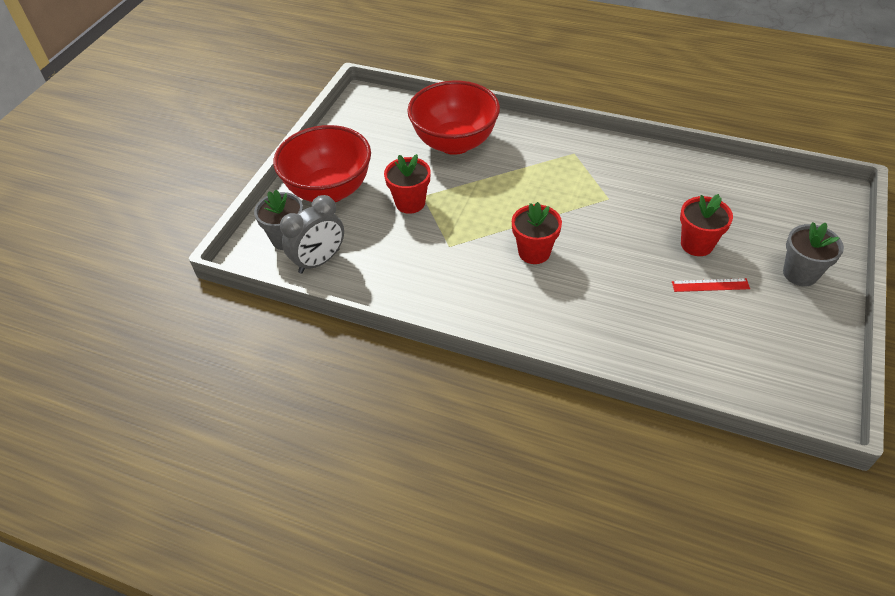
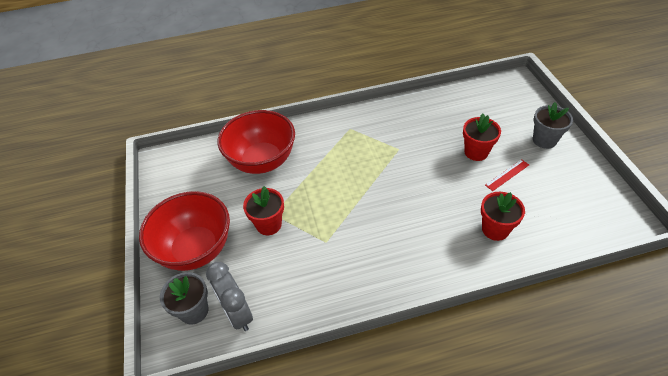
camera: 35 degrees left, 0 degrees up
grey clock [280,195,344,273] -> grey clock turned 135 degrees clockwise [206,262,253,331]
red flower pot [512,202,562,264] -> red flower pot moved to [481,192,525,241]

